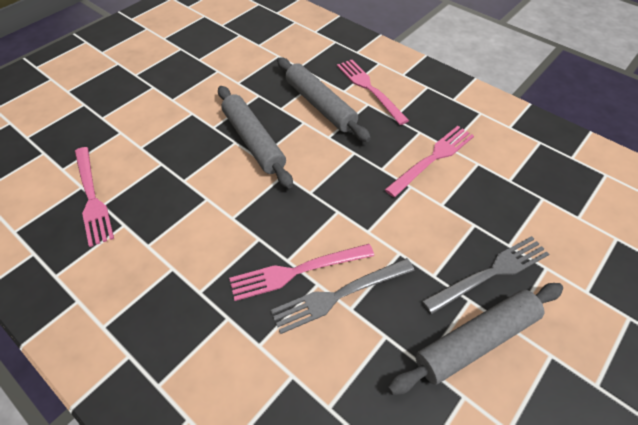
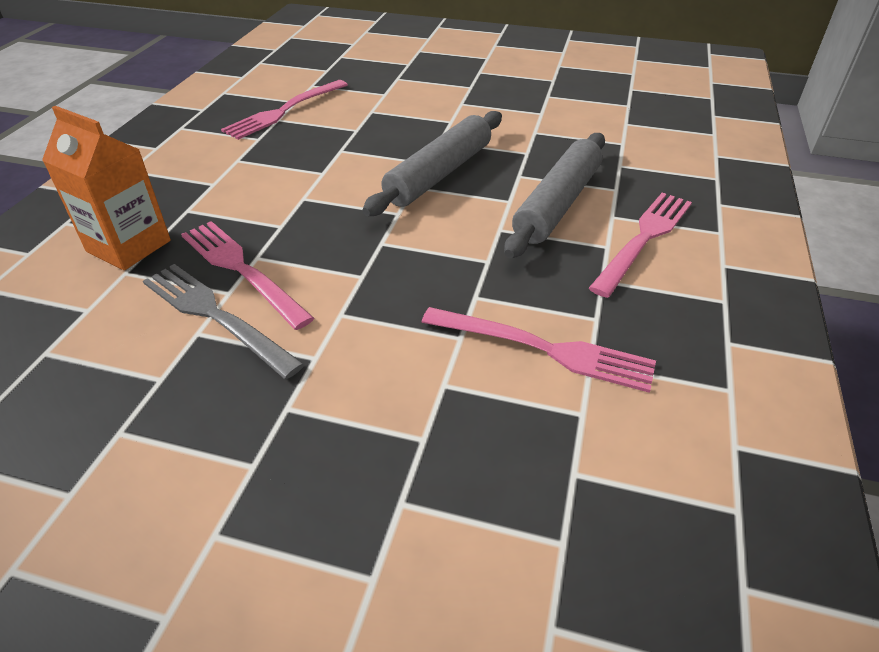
camera: 65 degrees right, 10 degrees down
grey rolling pin [388,283,563,395] -> none
grey fork [422,236,549,314] -> none
none -> orange carton [42,106,171,270]

